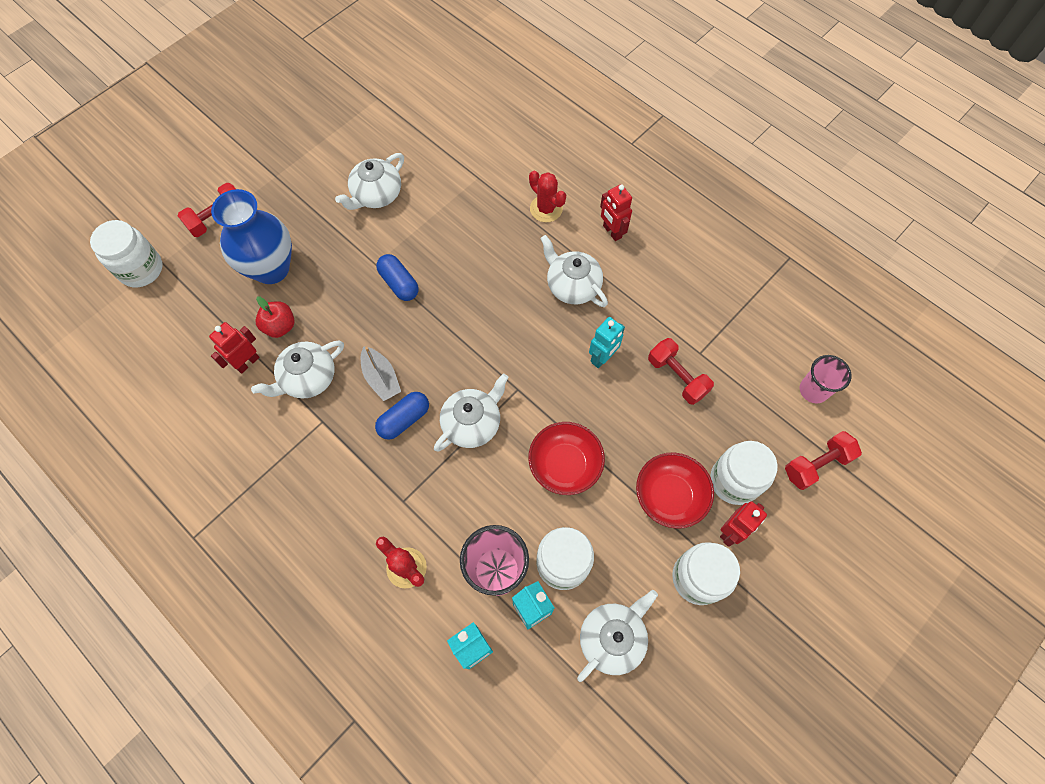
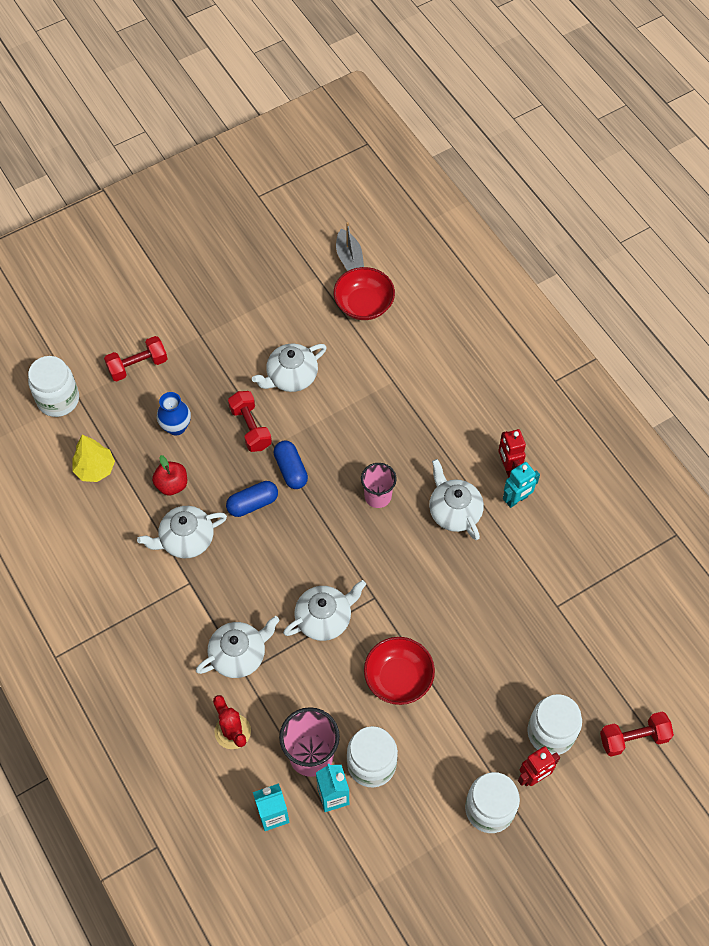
camera: 15 degrees right, 5 degrees down
red robot [209,322,260,374] -> none
blue vase [211,189,292,284] -> blue vase [157,392,191,436], size x0.55
grey boat [361,346,401,401] -> grey boat moved to [336,222,364,271]
blue capsule [375,392,429,440] -> blue capsule moved to [226,481,278,517]
red cactus [529,170,566,222] -> none
white teapot [577,590,658,682] -> white teapot moved to [196,616,280,678]
turquoise robot [589,317,625,368] -> turquoise robot moved to [503,462,540,508]
red bowl [636,452,714,529] -> red bowl moved to [334,267,395,320]
red dumbbell [648,338,714,405] -> red dumbbell moved to [228,391,272,452]
pink cup [800,355,852,403] -> pink cup moved to [361,463,397,508]
none -> yellow tree [72,435,115,482]

